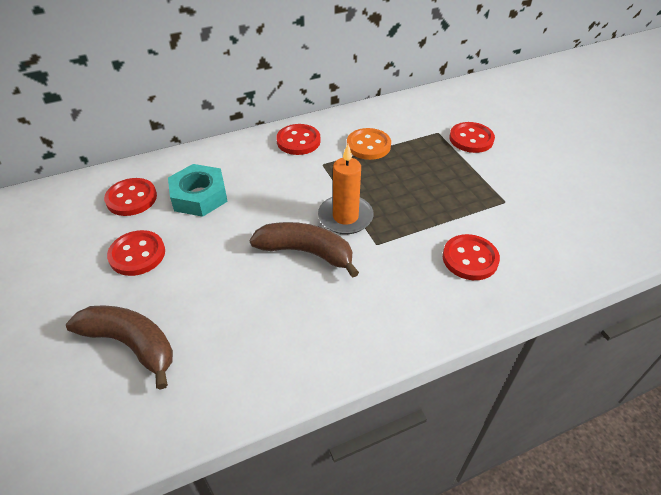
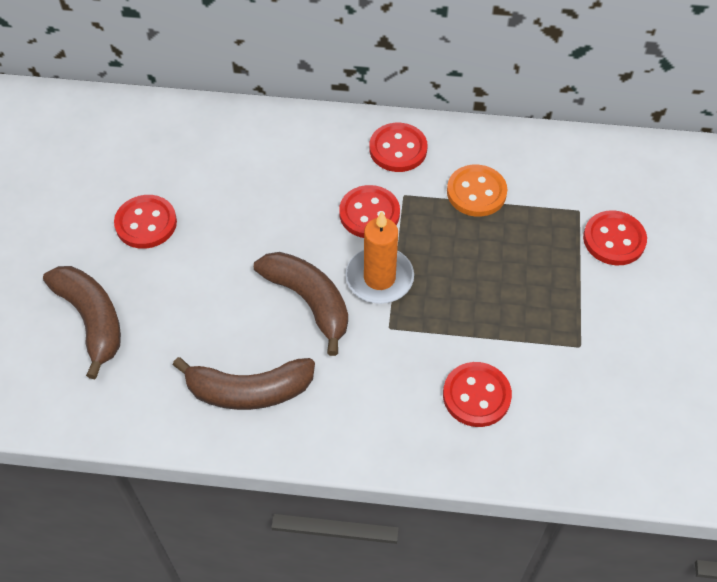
camera: 30 degrees right, 10 degrees up
red button [104,178,157,216] -> red button moved to [339,185,400,238]
turquoise nut [168,164,228,217] -> none
none -> brown banana [173,357,315,410]

